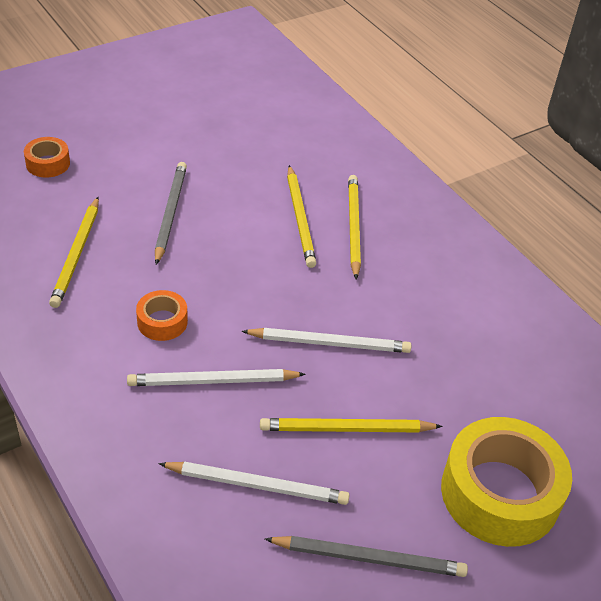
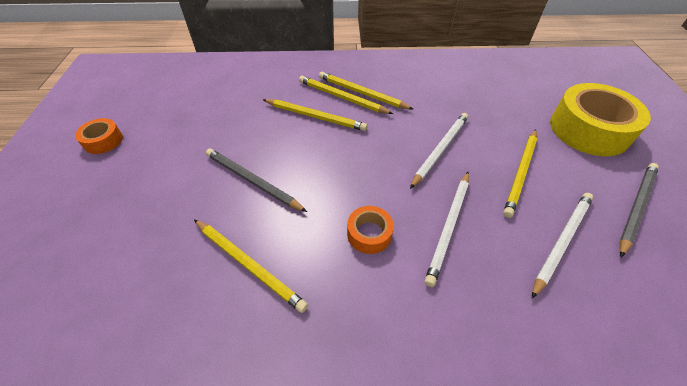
camera: 55 degrees left, 5 degrees up
orange tape [24,137,70,178] -> orange tape moved to [75,118,123,154]
none -> yellow pencil [319,72,413,109]

